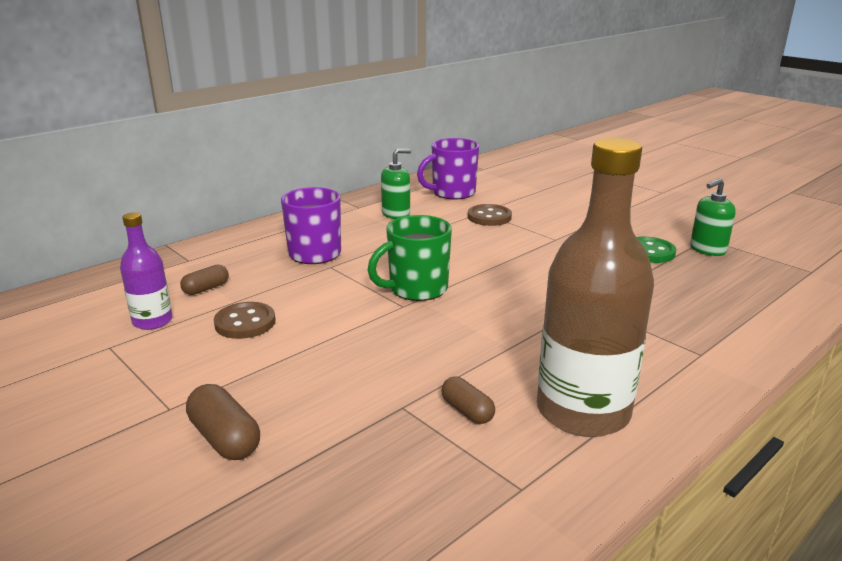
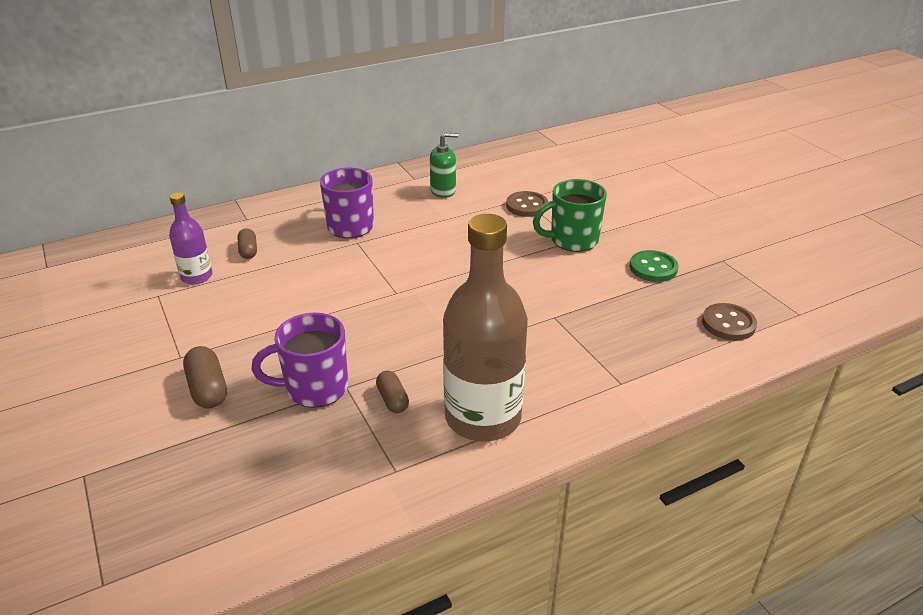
camera: 15 degrees right, 10 degrees up
brown capsule [180,264,229,295] -> brown capsule turned 75 degrees counterclockwise [238,229,257,259]
brown button [214,302,276,339] -> brown button moved to [702,303,757,341]
green mug [368,215,452,301] -> green mug moved to [533,179,607,252]
purple mug [417,138,479,200] -> purple mug moved to [252,313,348,408]
green soap dispenser [690,178,736,256] -> none

